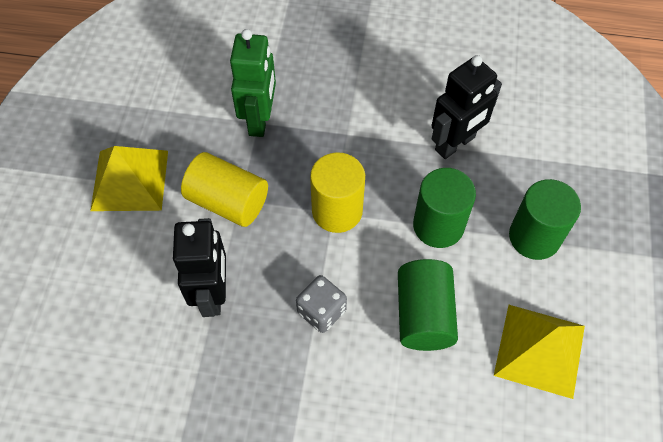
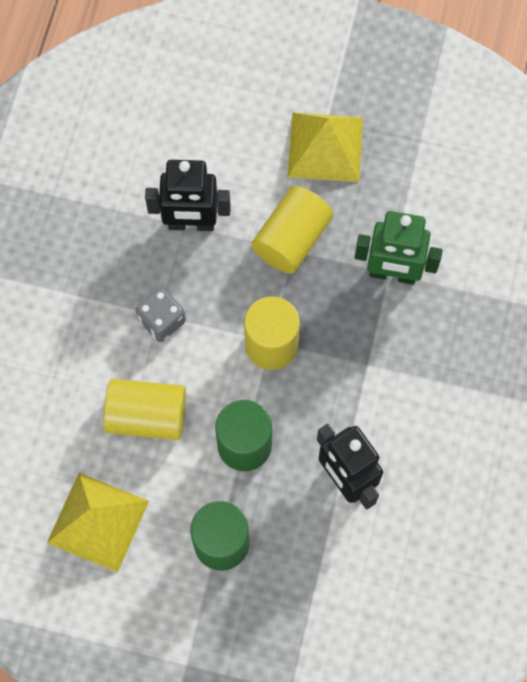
camera: 95 degrees right, 10 degrees up
green cylinder [398,259,458,351] -> yellow cylinder [104,379,186,440]

